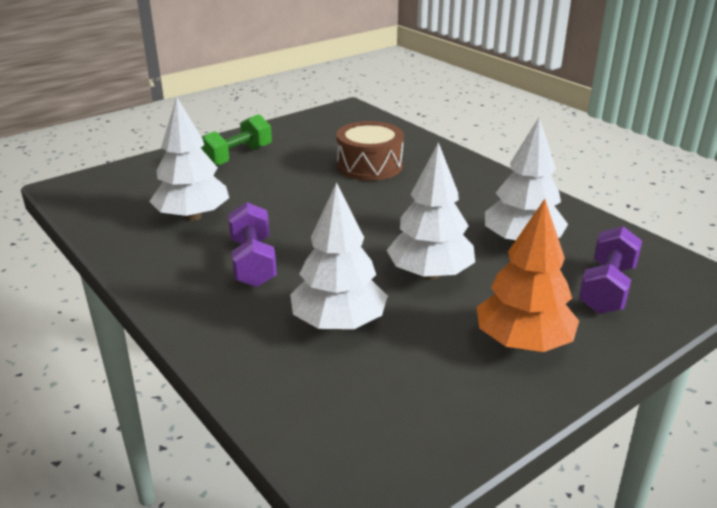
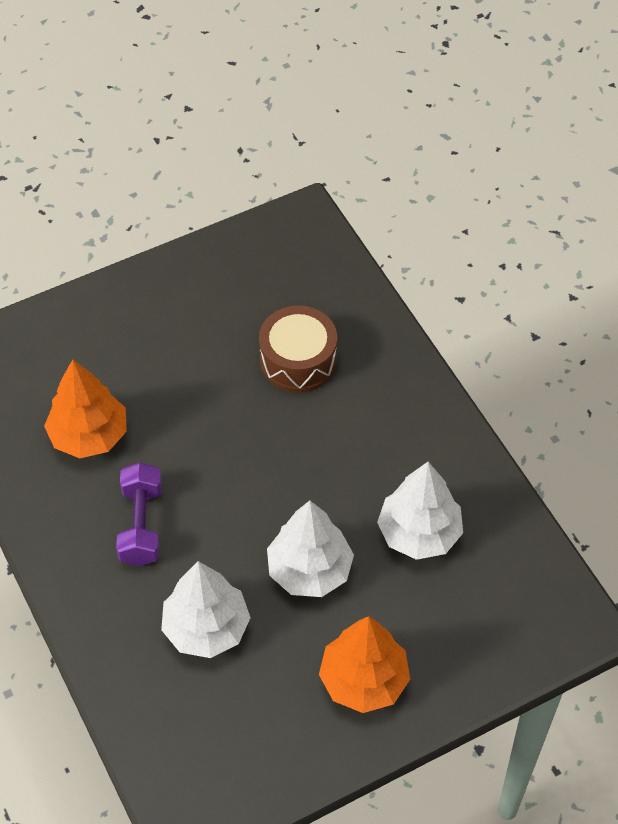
camera: 10 degrees right, 25 degrees up
white tree [149,97,229,221] -> orange tree [44,359,127,458]
green dumbbell [201,114,272,166] -> none
purple dumbbell [579,226,642,314] -> none

